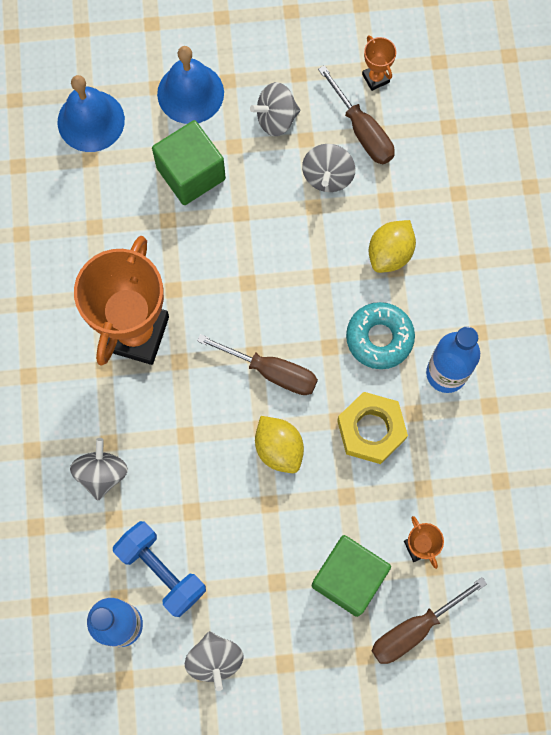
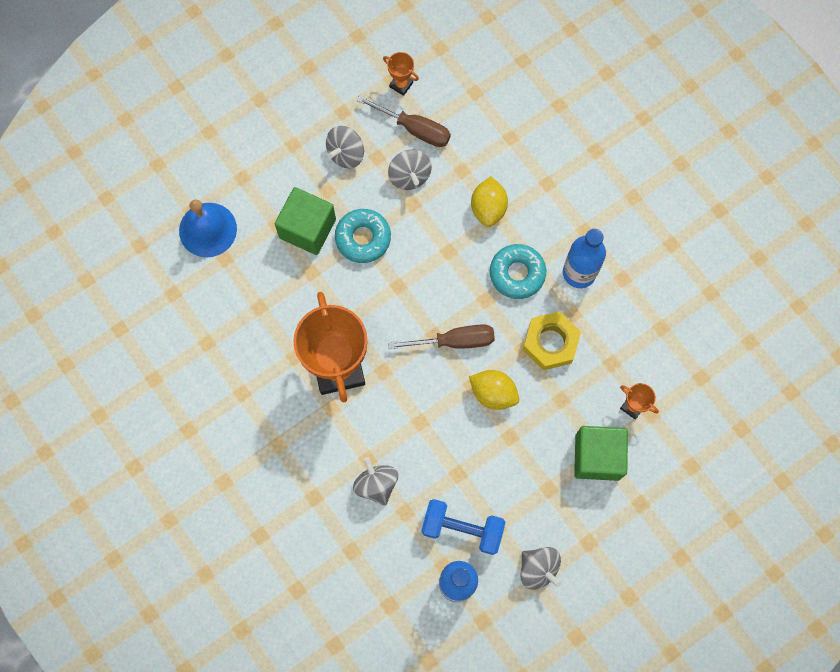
camera: 30 degrees left, 0 degrees up
blue bell [157,46,224,124] -> none
brown screwdriver [372,577,487,664] -> none
none -> turquoise donut [335,209,391,263]

